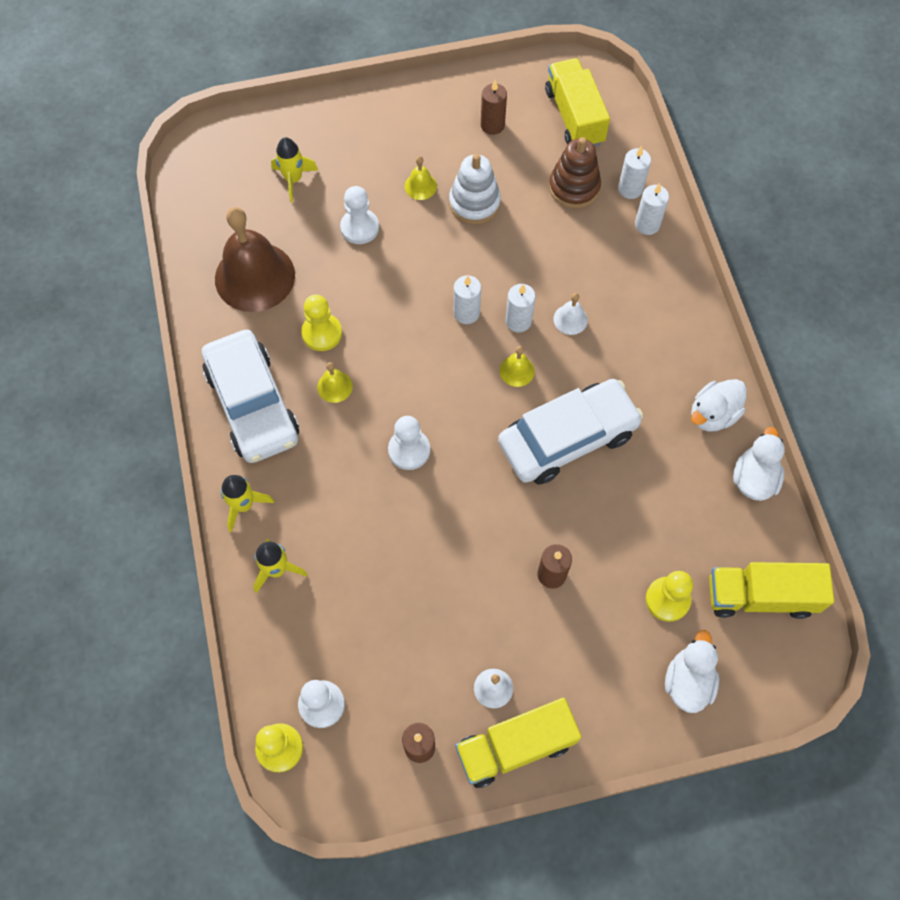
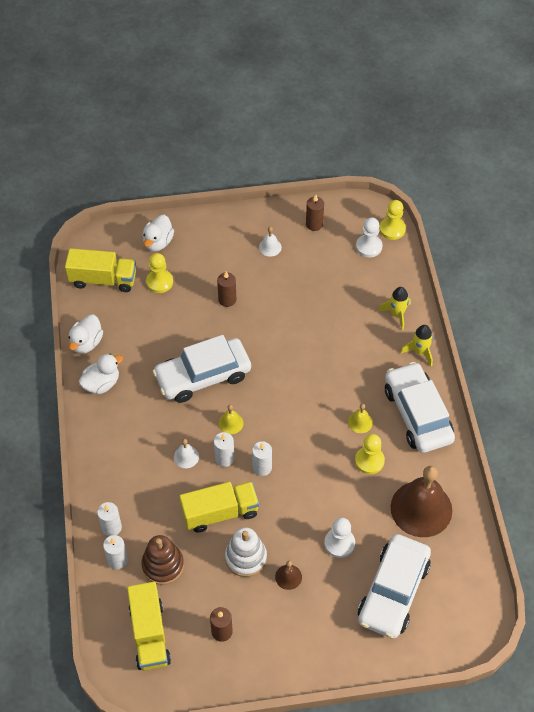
camera: 175 degrees left, 10 degrees down
yellow rocket [271,137,318,202] -> white car [358,534,431,639]
white pawn [388,416,430,470] -> none
yellow bell [405,156,437,200] -> brown bell [275,561,302,590]
yellow truck [455,698,581,788] -> yellow truck moved to [179,482,259,533]

